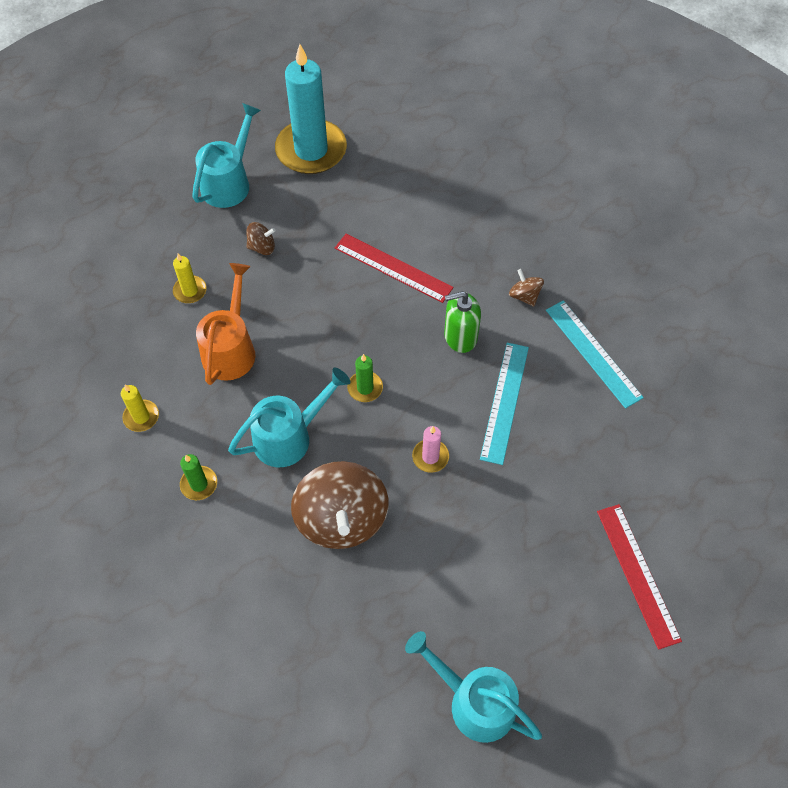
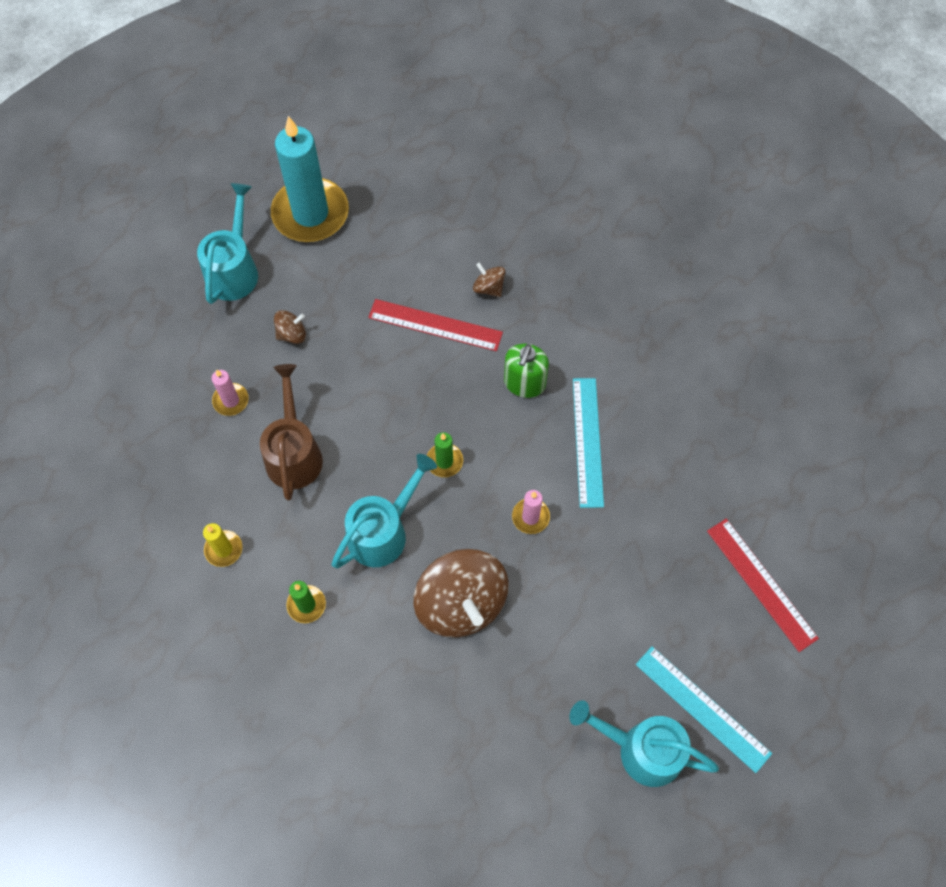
camera: 15 degrees left, 5 degrees up
yellow candle [173,253,207,303] -> pink candle [212,370,249,416]
orange watering can [196,263,255,385] -> brown watering can [260,364,323,500]
green soap dispenser [444,291,481,353] -> green soap dispenser turned 45 degrees counterclockwise [504,344,549,398]
brown spinning top [509,269,544,306] -> brown spinning top moved to [473,262,506,297]
turquoise ruler [546,300,644,409] -> turquoise ruler moved to [636,646,772,773]

